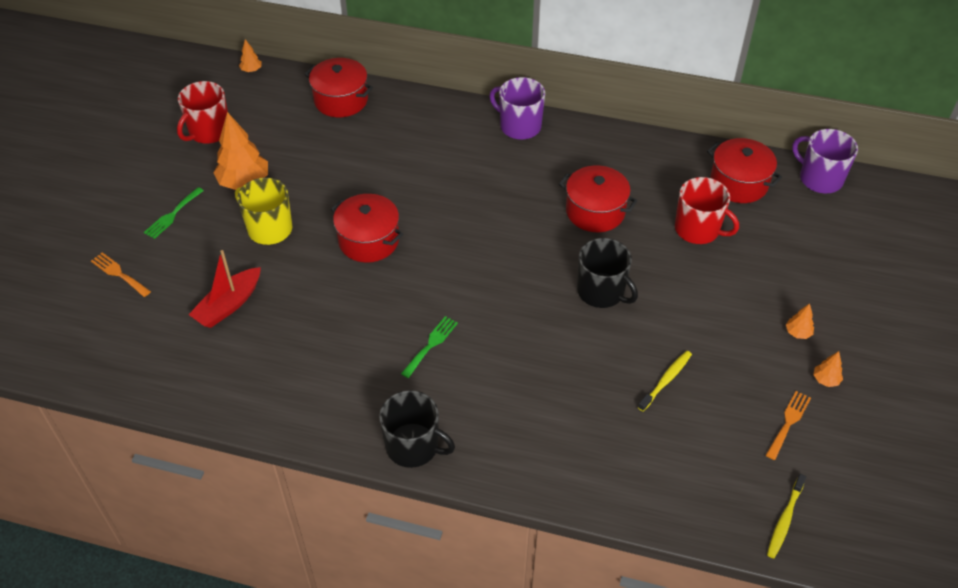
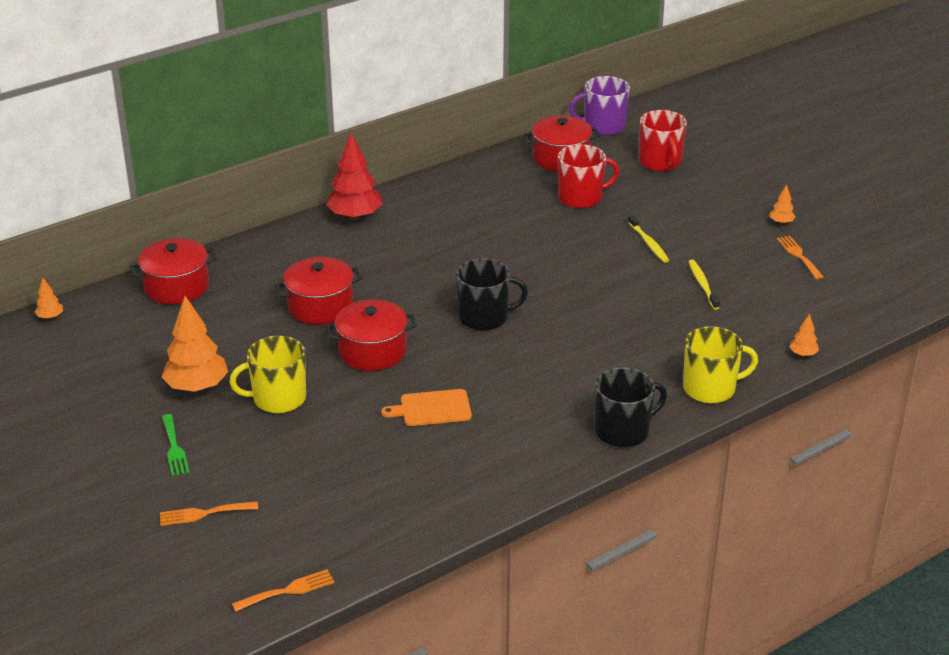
camera: 50 degrees left, 15 degrees down
red mug [177,81,228,144] -> red mug moved to [639,110,687,172]
red boat [188,250,261,328] -> none
green fork [401,316,458,378] -> none
purple mug [489,77,545,140] -> red tree [326,133,383,220]
red pot [559,166,637,232] -> red pot moved to [275,257,362,325]
black mug [577,238,638,308] -> black mug moved to [456,258,528,331]
yellow toothbrush [767,474,806,558] -> yellow toothbrush moved to [628,214,669,263]
orange tree [786,303,814,339] -> orange tree moved to [790,314,819,356]
none -> orange fork [232,569,334,612]
none -> orange cutting board [381,389,472,426]
none -> yellow mug [683,326,758,403]

